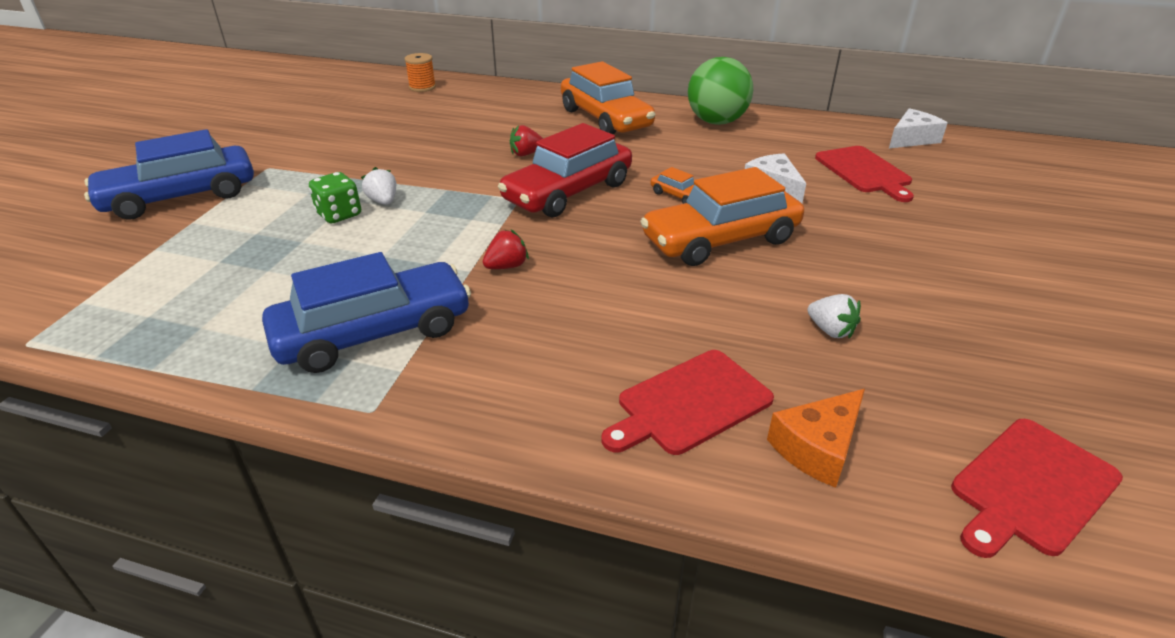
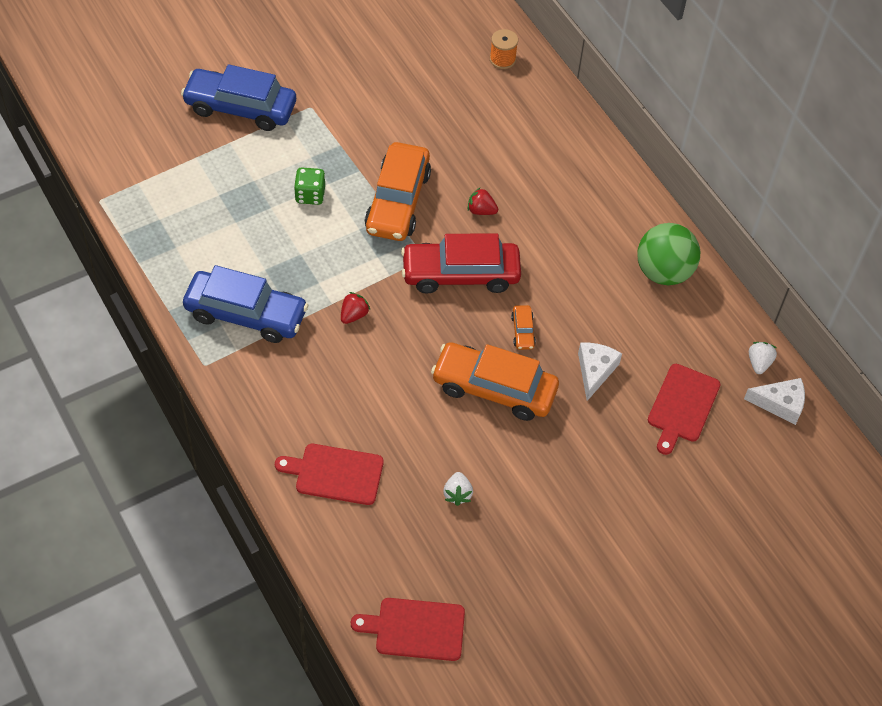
camera: 40 degrees right, 20 degrees up
white strawberry [361,167,396,205] -> white strawberry moved to [749,342,777,374]
red strawberry [483,229,529,269] -> red strawberry turned 60 degrees counterclockwise [341,292,370,324]
orange car [561,61,655,135] -> orange car moved to [365,142,431,241]
orange cheese [767,389,865,488] -> none

